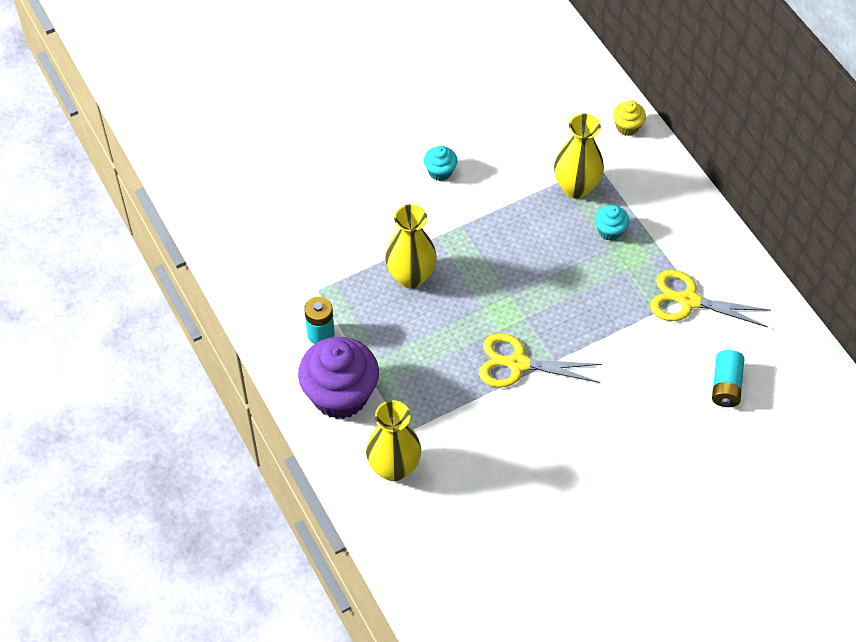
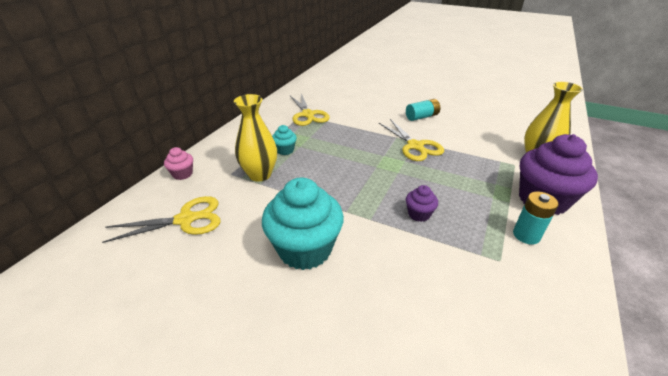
camera: 125 degrees left, 20 degrees down
yellow vase [385,204,437,288] -> purple cupcake [406,185,438,222]
turquoise cupcake [424,146,457,181] -> turquoise cupcake [262,178,344,270], size x2.18
yellow cupcake [613,101,646,136] -> pink cupcake [164,147,193,180]
turquoise battery [712,350,745,407] -> turquoise battery moved to [406,99,440,121]
none -> yellow scissors [102,196,221,243]

